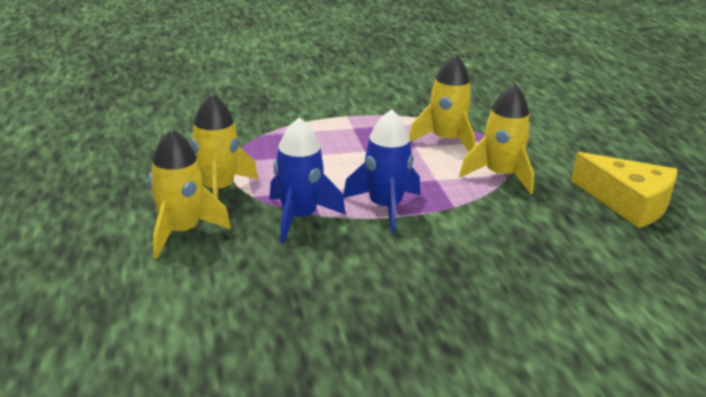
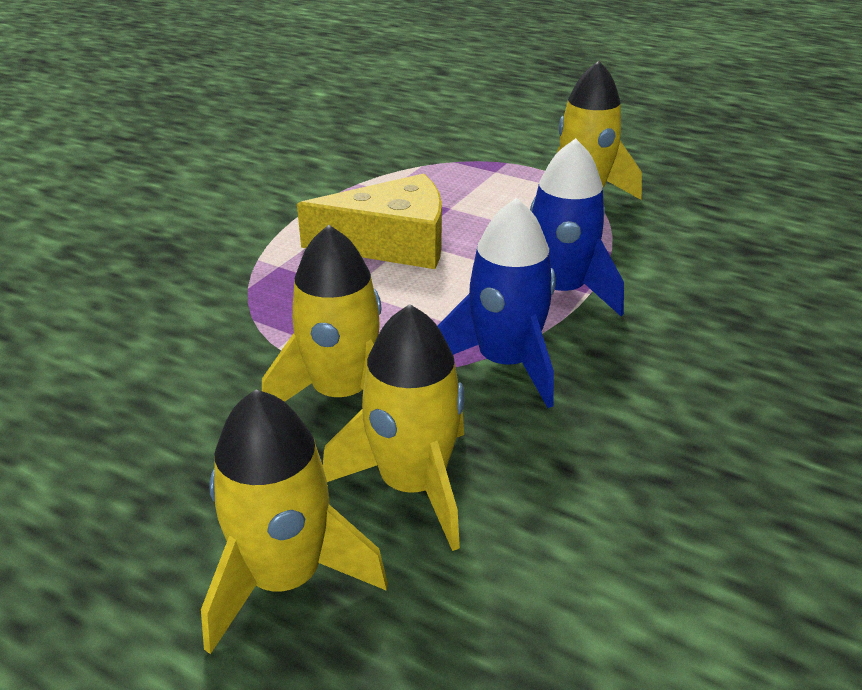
camera: 45 degrees left, 5 degrees up
yellow rocket [409,54,475,152] -> yellow rocket moved to [201,390,388,654]
yellow cheese [571,152,678,228] -> yellow cheese moved to [297,173,442,269]

